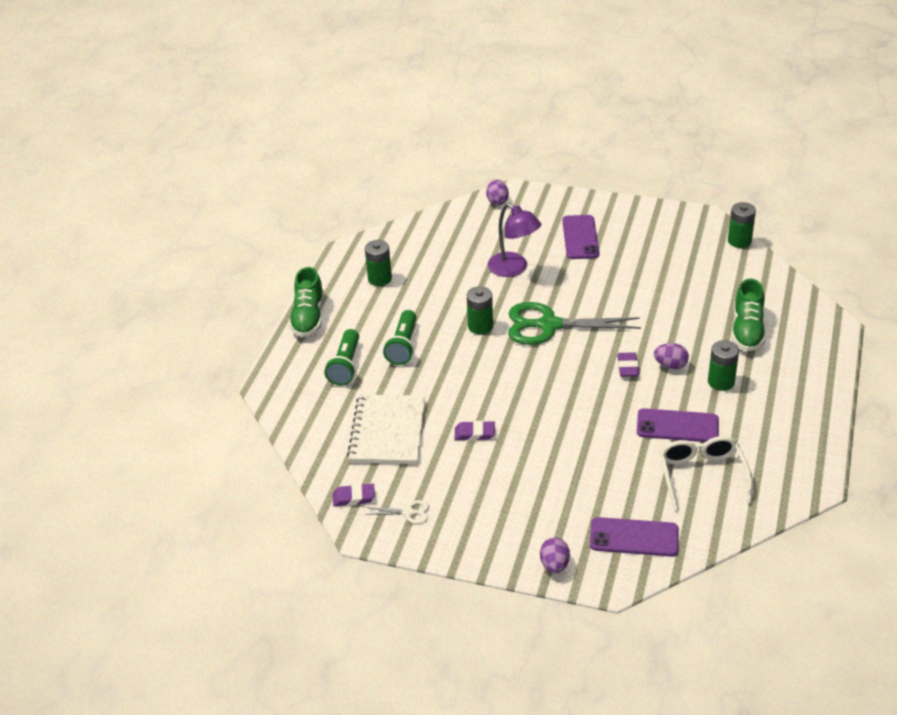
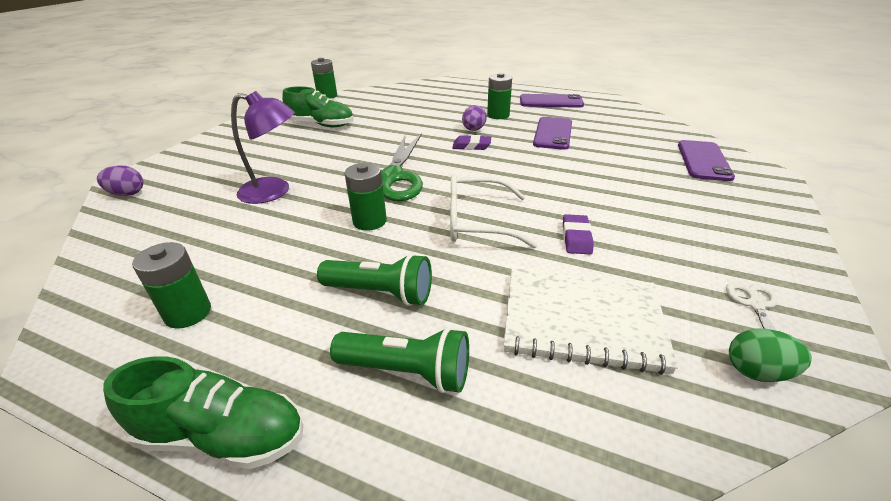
camera: 85 degrees left, 5 degrees down
purple eraser [333,484,375,507] -> green egg [729,329,812,382]
purple lamp [488,203,541,277] -> purple lamp turned 45 degrees clockwise [231,91,295,204]
purple egg [540,537,570,573] -> none
purple phone [562,215,599,259] -> purple phone moved to [520,94,584,108]
white glasses [660,436,752,511] -> white glasses moved to [450,174,538,248]
green shoe [732,279,766,351] -> green shoe moved to [282,86,354,127]

